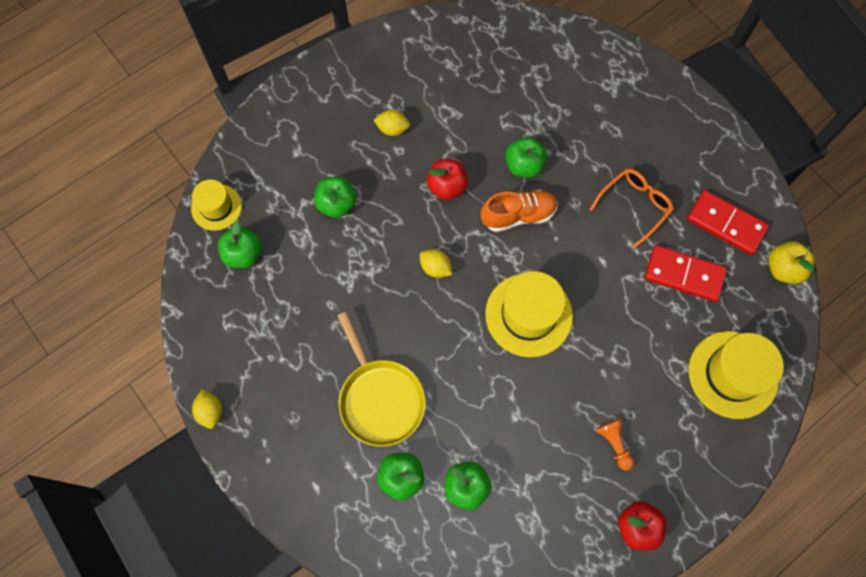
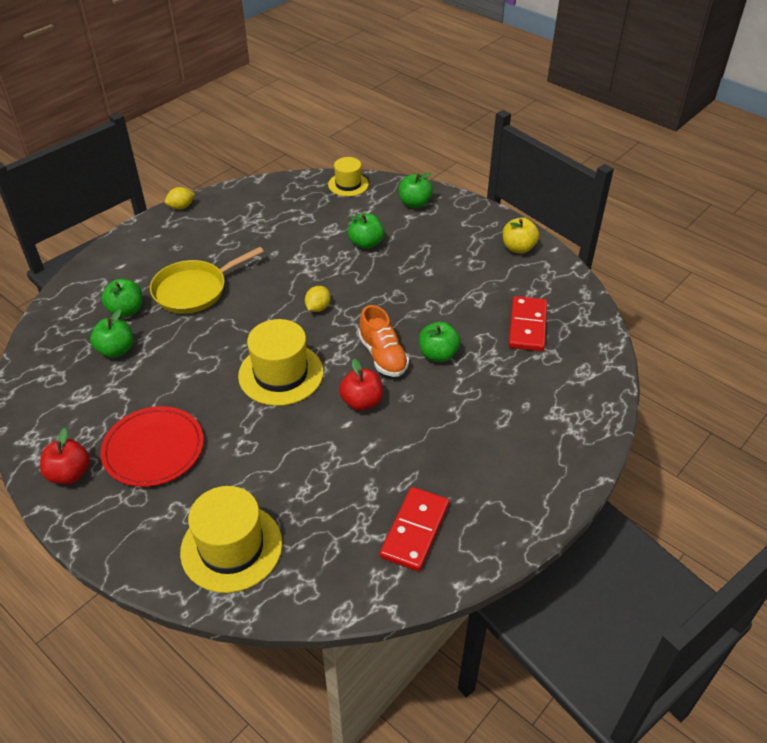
camera: 80 degrees right, 25 degrees down
green apple [218,220,262,268] -> green apple moved to [399,172,433,208]
yellow lemon [373,110,410,136] -> none
red apple [426,159,468,200] -> red apple moved to [339,359,383,411]
orange glasses [589,169,674,249] -> none
orange pawn [596,418,634,471] -> red plate [101,406,204,487]
red domino [645,245,727,302] -> red domino moved to [508,296,547,351]
yellow apple [768,241,815,284] -> yellow apple moved to [503,218,539,254]

